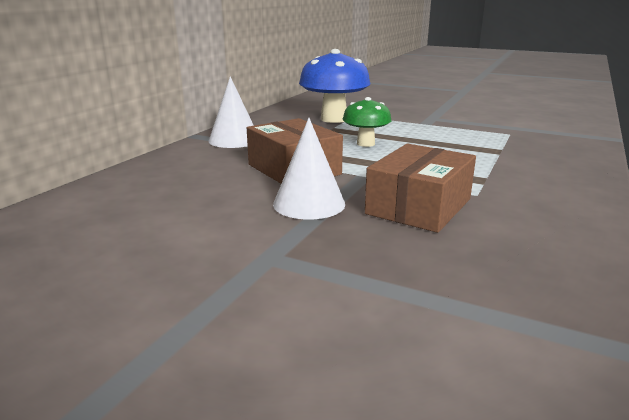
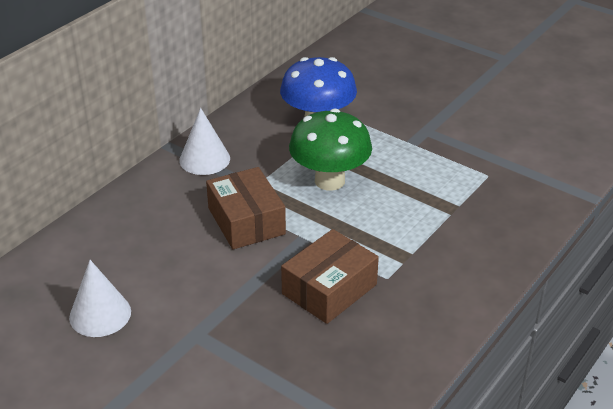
camera: 10 degrees right, 15 degrees up
white cone [273,118,345,220] -> white cone moved to [69,260,131,337]
green mushroom [343,97,392,147] -> green mushroom [289,109,372,191], size x1.71

